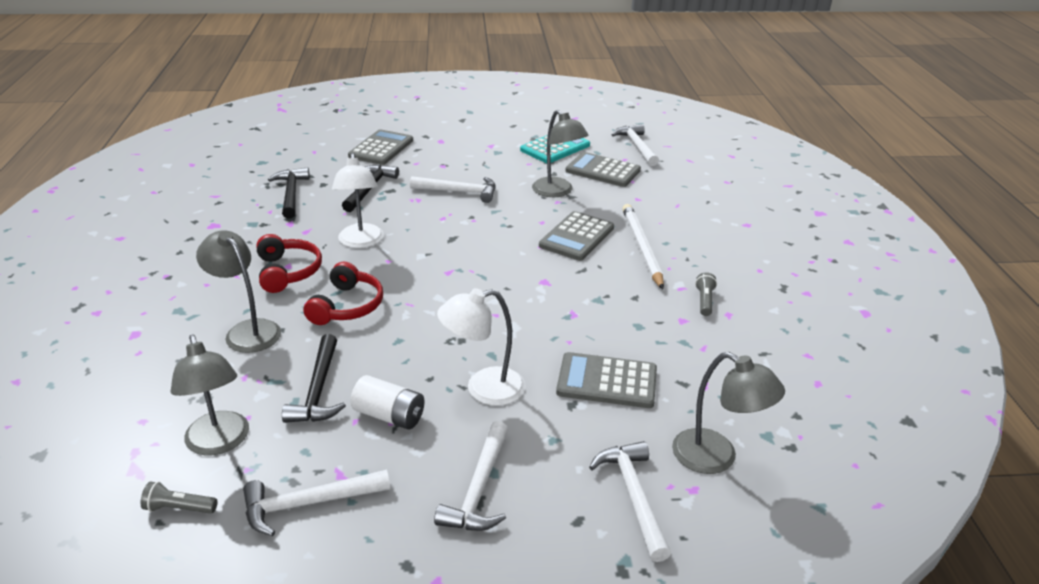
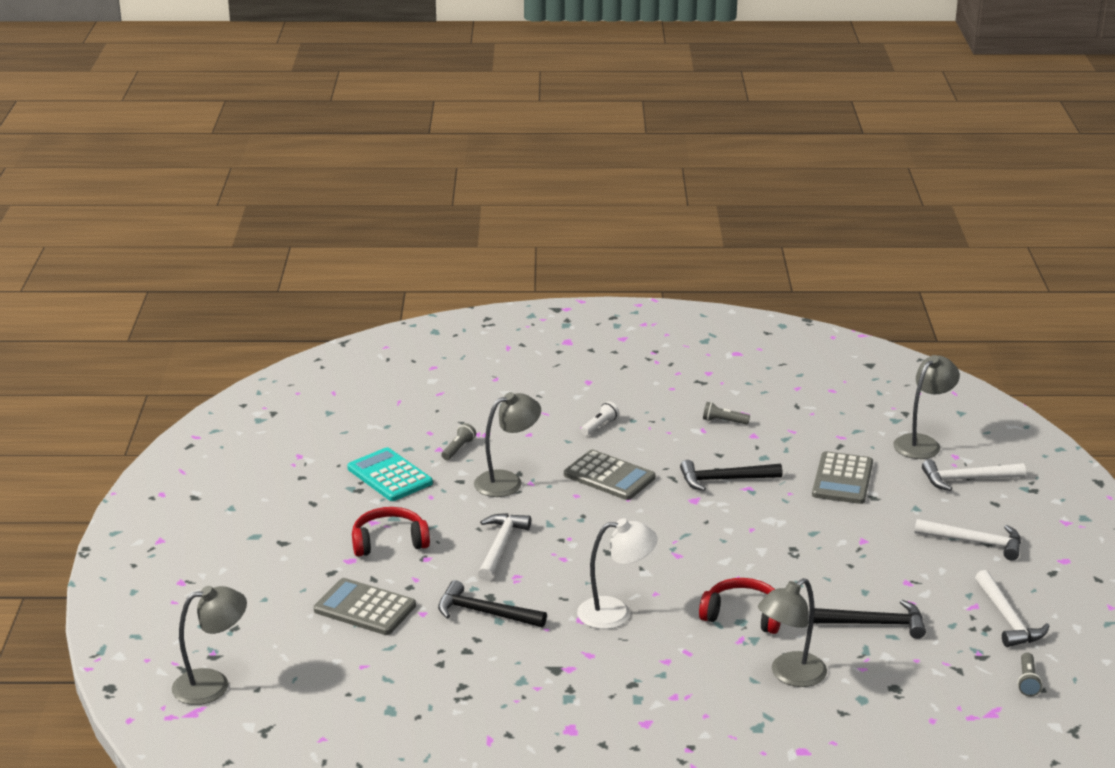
camera: 85 degrees left, 5 degrees down
grey lamp [171,334,249,456] -> grey lamp moved to [172,586,247,705]
red headphones [256,234,322,293] -> red headphones moved to [352,507,430,557]
black hammer [268,167,310,219] -> black hammer moved to [680,460,782,491]
white battery [351,375,425,430] -> none
white lamp [437,288,526,406] -> none
grey calculator [566,152,641,187] -> grey flashlight [442,423,476,460]
white hammer [612,124,659,166] -> none
white pencil [622,204,664,289] -> none
none -> white flashlight [581,401,619,435]

